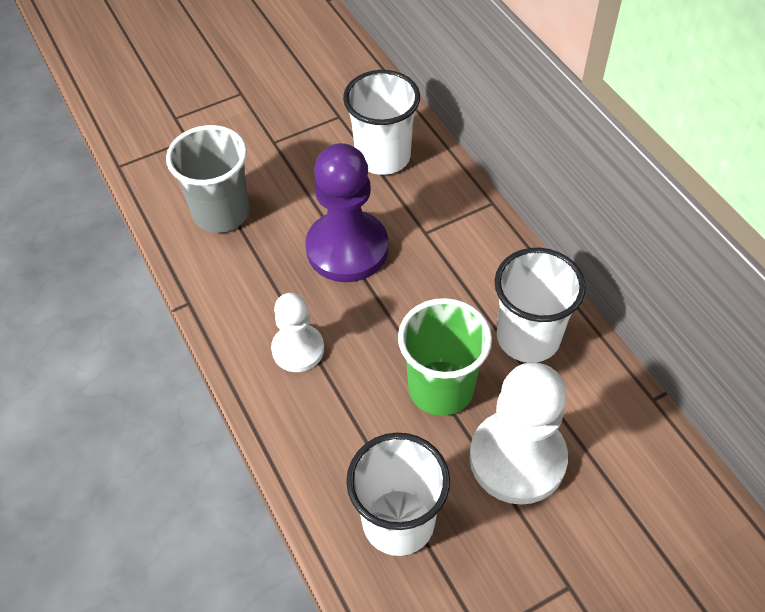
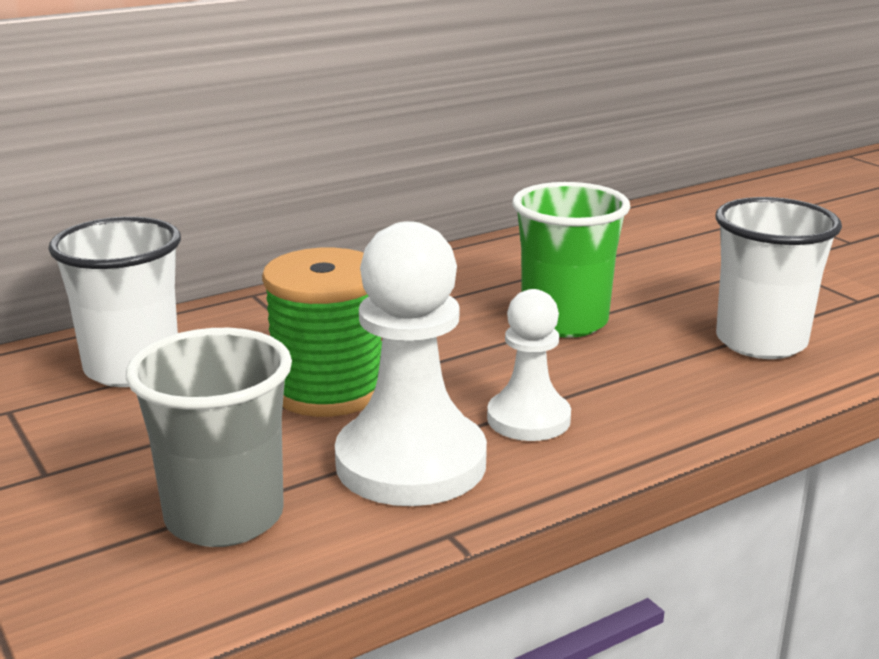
camera: 95 degrees left, 30 degrees down
purple pawn [305,143,389,282] -> green spool [262,248,382,417]
white pawn [469,362,568,505] -> white pawn moved to [335,221,487,506]
white cup [494,248,586,363] -> none

